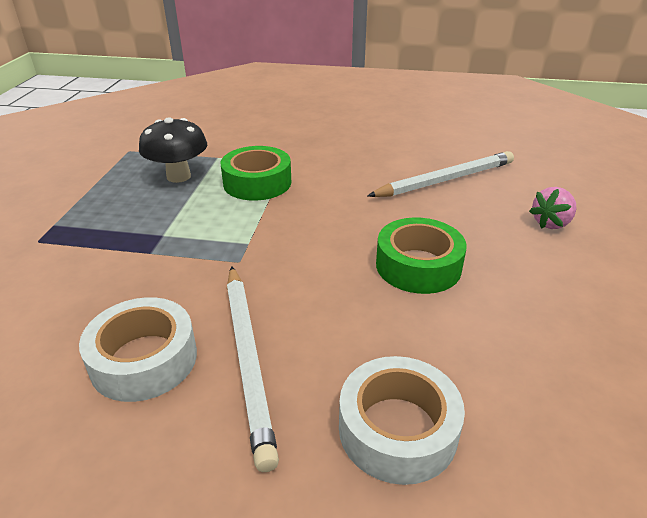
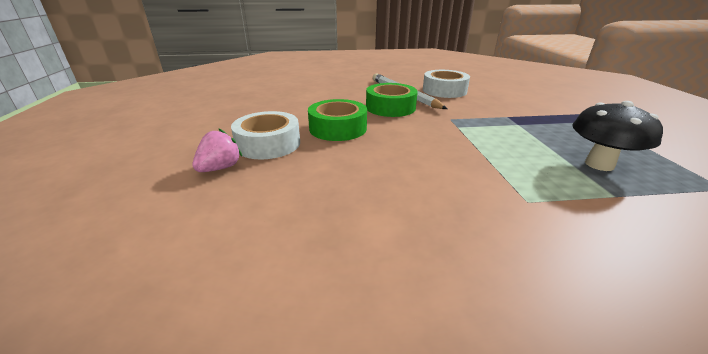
camera: 165 degrees right, 5 degrees down
green tape [221,146,291,201] -> green tape moved to [366,83,418,117]
white tape [339,356,465,485] -> white tape moved to [231,111,300,159]
white pencil [367,151,514,197] -> none

